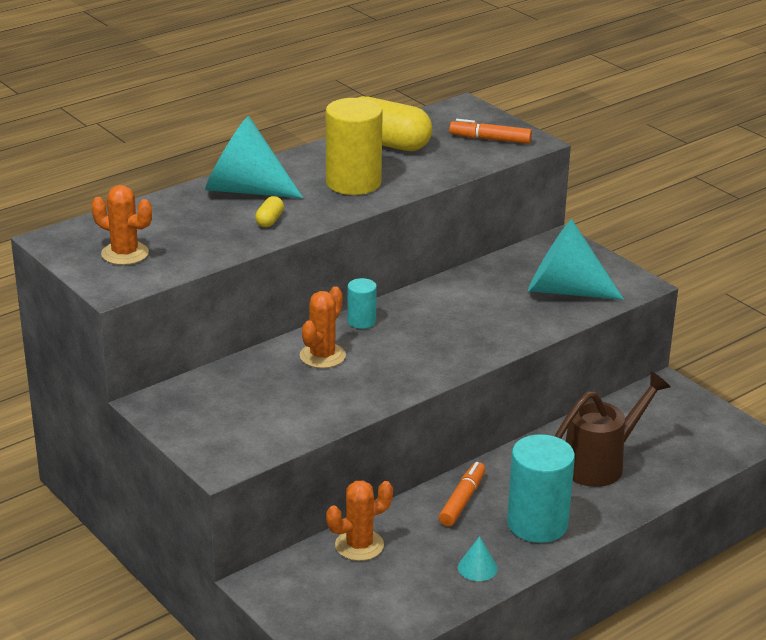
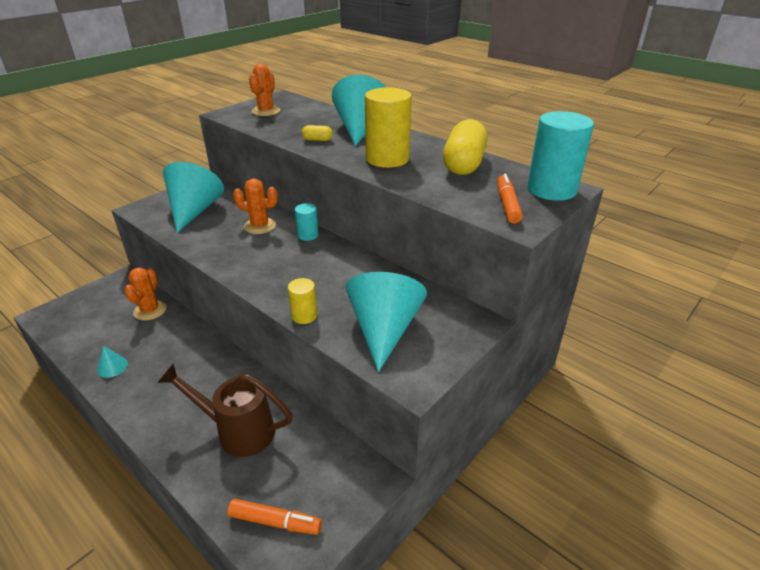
camera: 80 degrees right, 5 degrees up
orange cactus [326,480,393,561] -> orange cactus turned 45 degrees clockwise [124,268,167,320]
orange marker [439,462,485,527] -> orange marker moved to [227,499,322,535]
turquoise cylinder [507,434,575,543] -> turquoise cylinder moved to [527,111,594,201]
brown watering can [555,371,671,487] -> brown watering can turned 150 degrees clockwise [157,363,293,457]
none -> turquoise cone [163,162,224,233]
none -> yellow cylinder [288,278,317,324]

